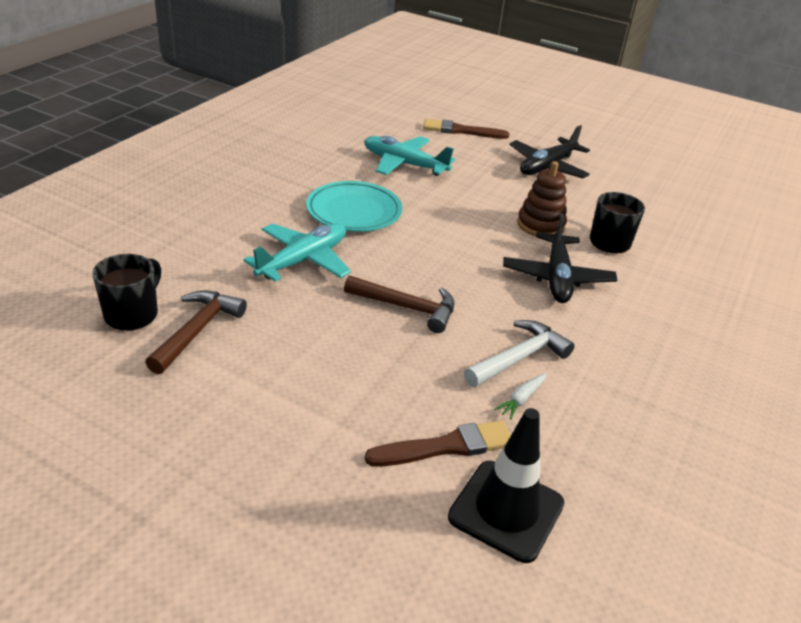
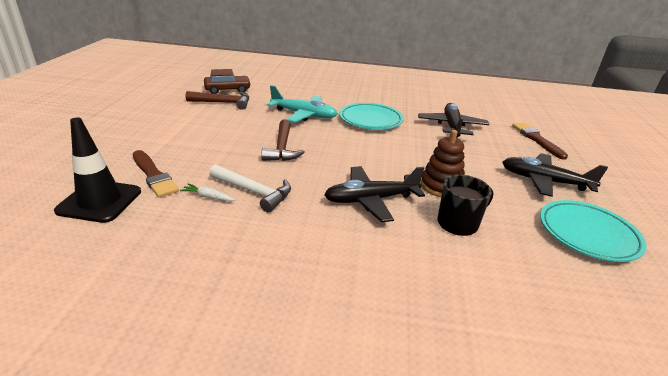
camera: 70 degrees right, 5 degrees down
black mug [92,254,161,331] -> brown car [204,69,251,94]
turquoise plane [364,136,455,176] -> black plane [418,103,489,138]
none -> turquoise plate [540,200,647,262]

